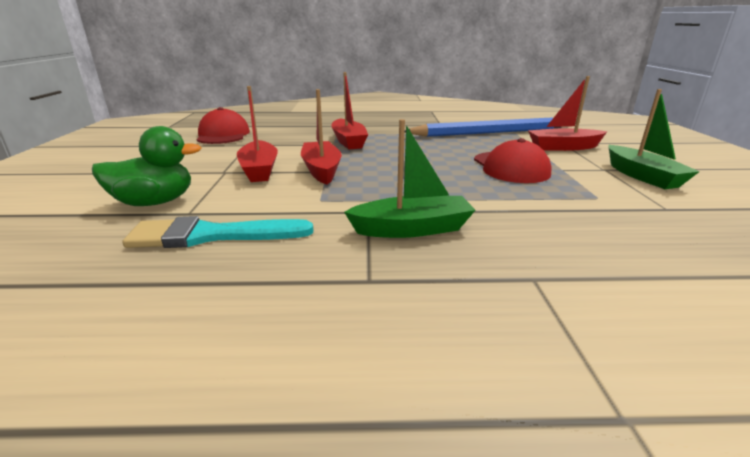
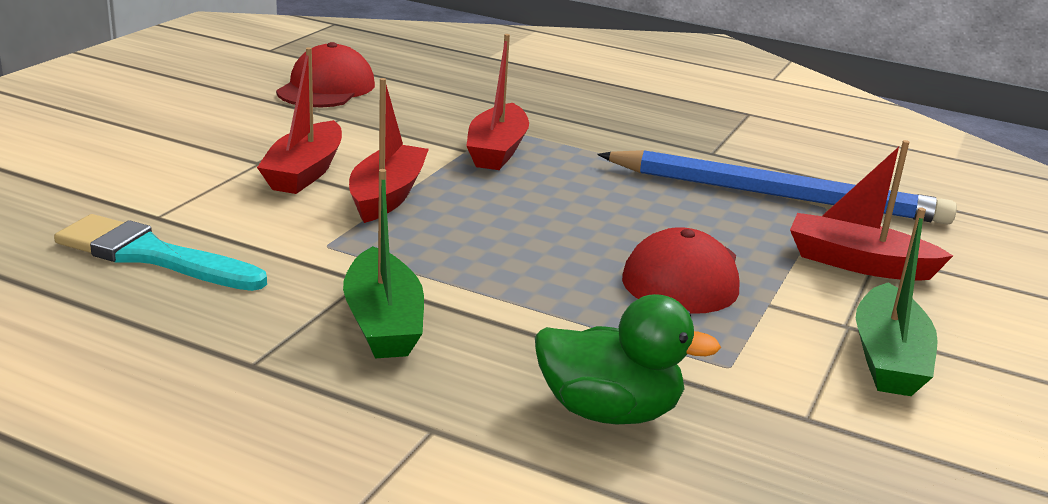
camera: 25 degrees right, 0 degrees up
green duck [92,126,201,206] -> green duck moved to [535,294,721,424]
green boat [344,119,475,238] -> green boat turned 60 degrees clockwise [343,169,424,358]

